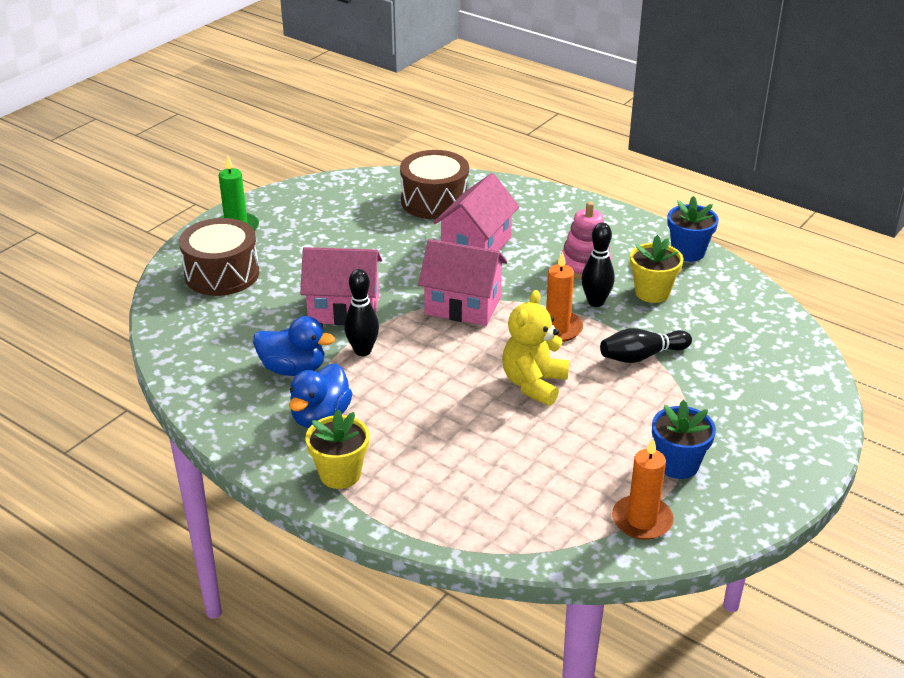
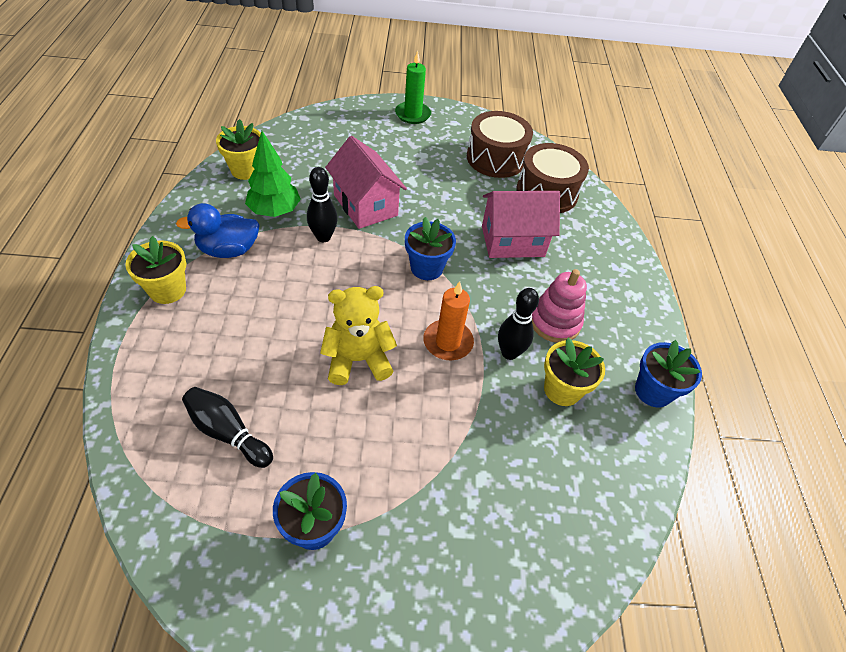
camera: 50 degrees right, 15 degrees up
brown drum [179,218,259,296] -> brown drum moved to [467,111,533,178]
blue duck [253,316,335,376] -> green tree [245,131,301,217]
pink house [418,239,507,326] -> blue flower pot [405,217,456,280]
black bowling pin [600,328,692,363] -> black bowling pin moved to [182,387,273,468]
orange candle [612,438,674,540] -> none
none -> yellow flower pot [216,119,261,180]

